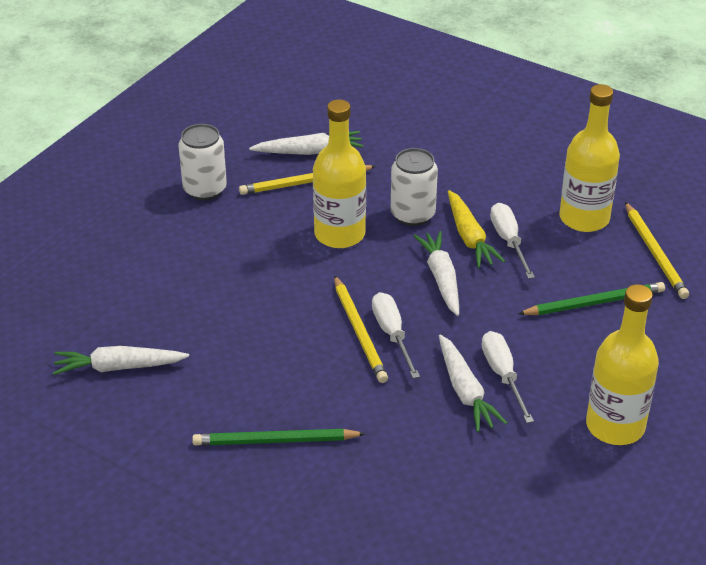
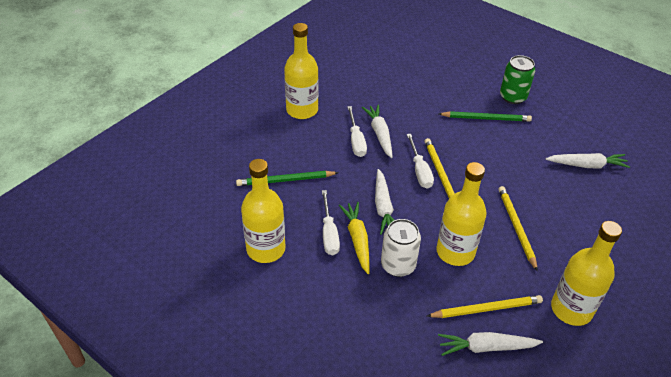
camera: 175 degrees left, 5 degrees up
white can [178,124,227,200] -> yellow bottle [551,221,622,326]
yellow pencil [625,202,689,299] -> yellow pencil moved to [498,186,538,271]
none -> green can [500,55,535,104]

